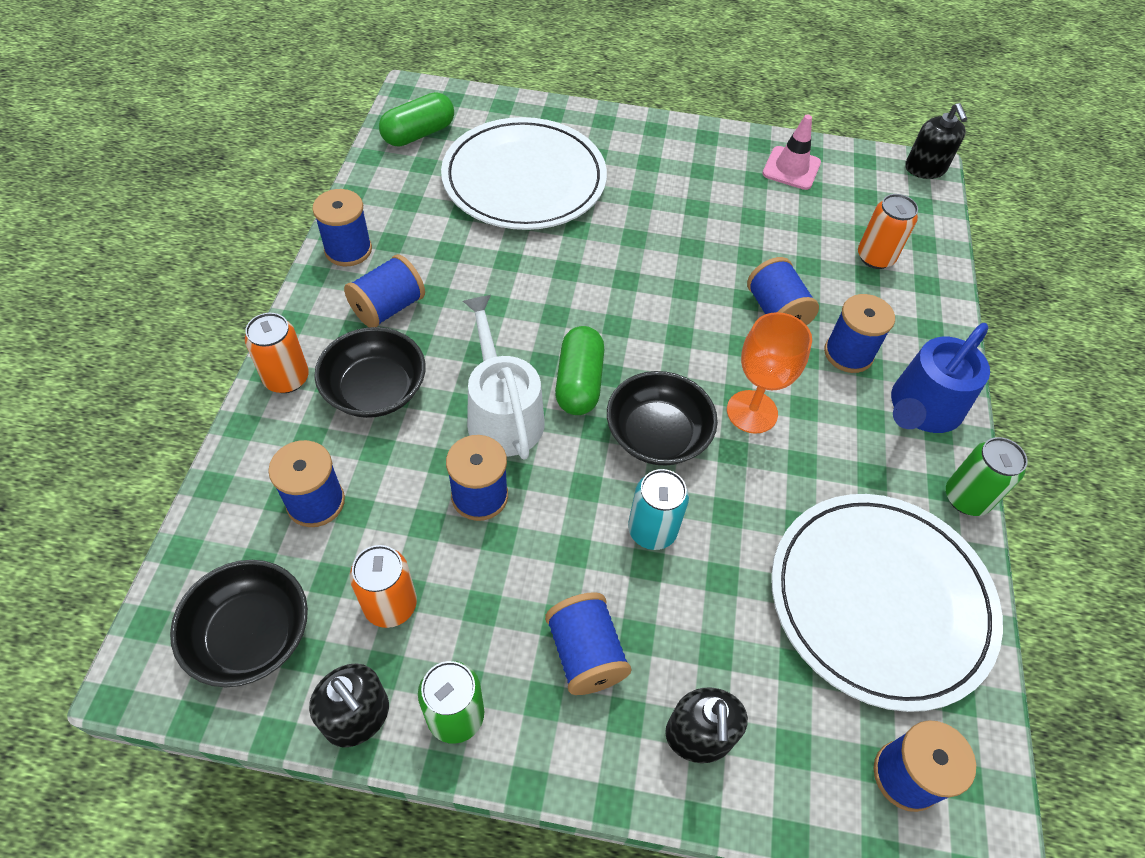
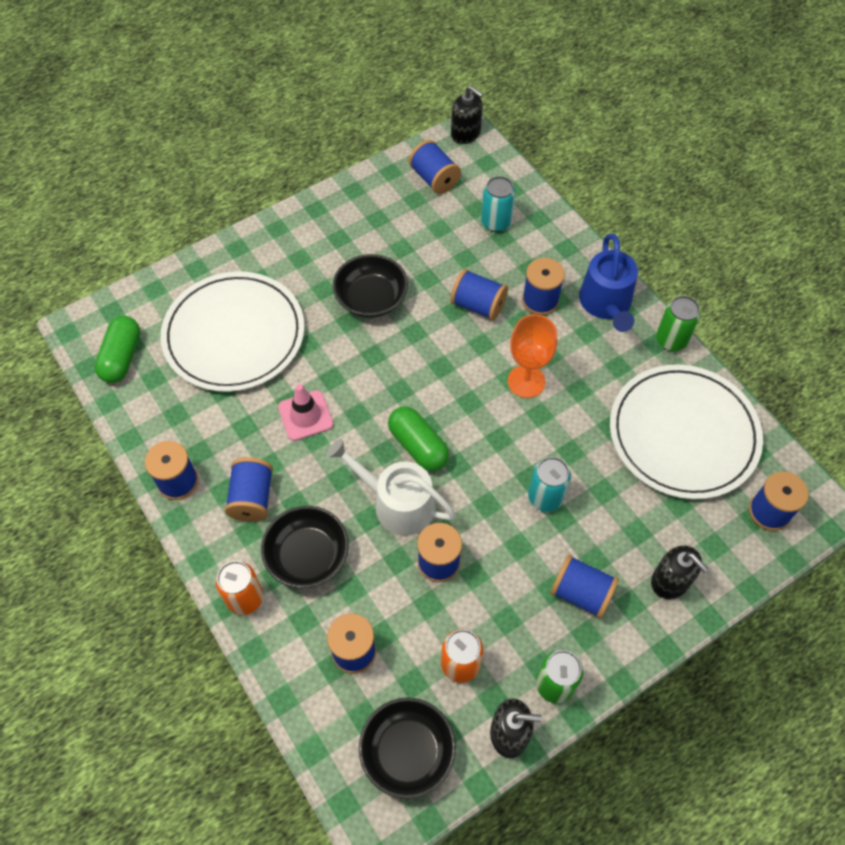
camera: 40 degrees left, 5 degrees up
black bowl [607,371,718,466] -> black bowl moved to [333,254,408,318]
pink traffic cone [762,114,821,190] -> pink traffic cone moved to [278,384,334,441]
orange can [858,194,918,269] -> turquoise can [481,176,515,232]
none -> blue spool [409,140,461,194]

